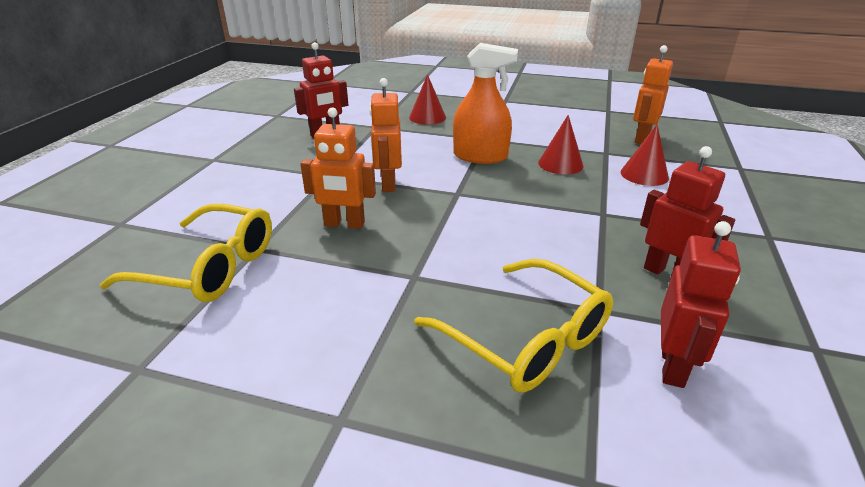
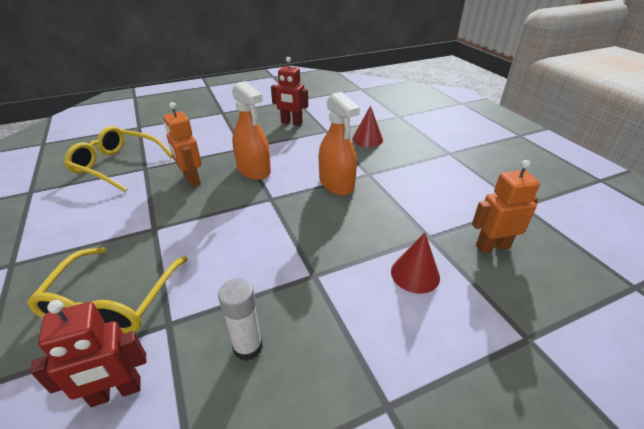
camera: 50 degrees right, 5 degrees up
yellow glasses [100,204,272,302] -> yellow glasses turned 135 degrees clockwise [64,126,172,192]
orange robot [369,78,402,192] -> orange spray bottle [232,81,271,180]
red cone [538,115,584,174] -> none
red robot [640,146,735,279] -> white glue stick [218,278,263,361]

